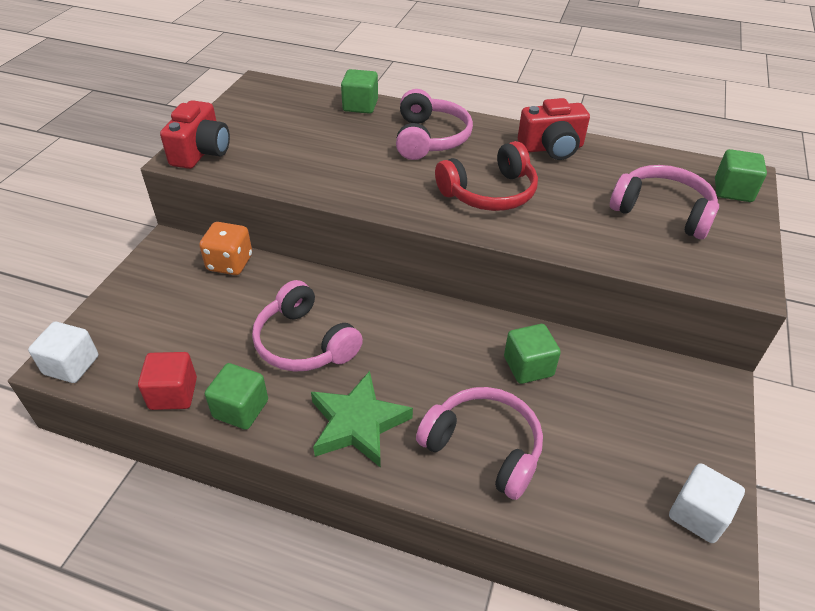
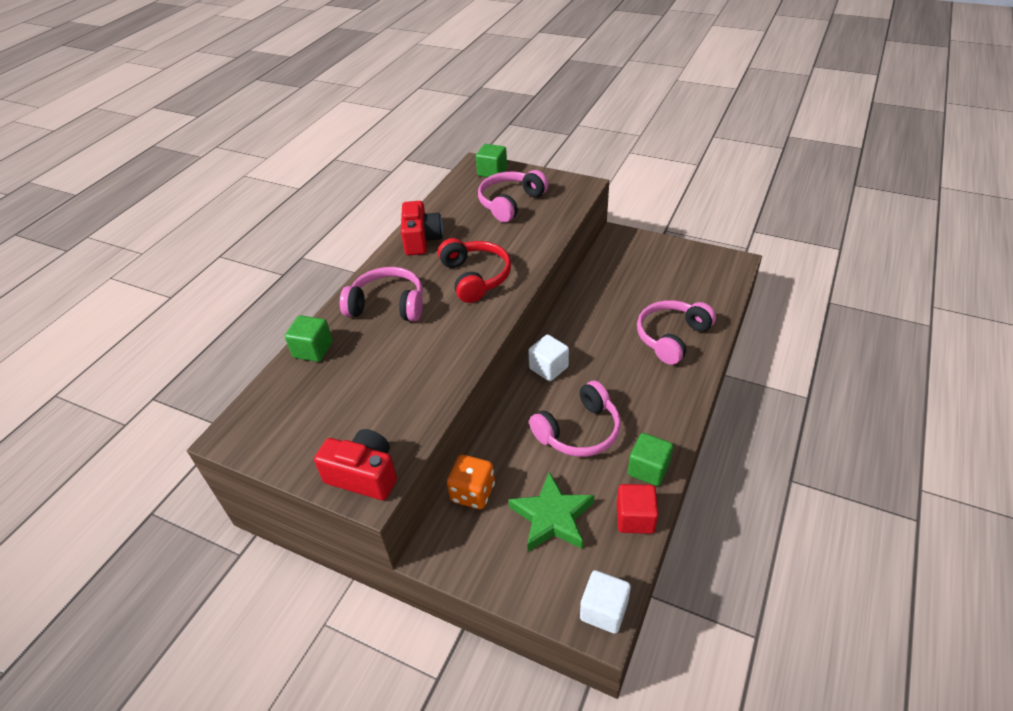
camera: 80 degrees left, 0 degrees up
green star [311,371,413,468] -> green star moved to [509,472,594,552]
green cube [504,324,561,384] -> none
white cube [669,463,745,543] -> white cube moved to [528,334,569,381]

